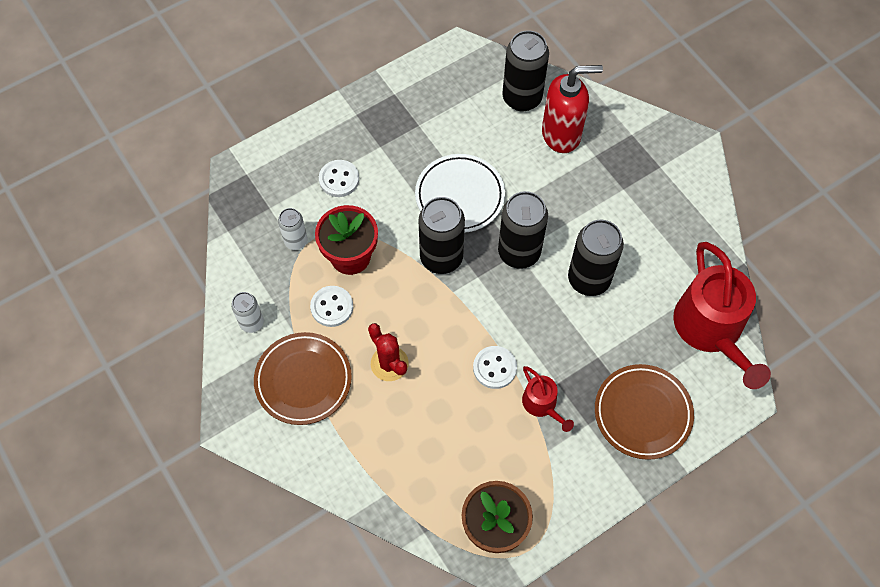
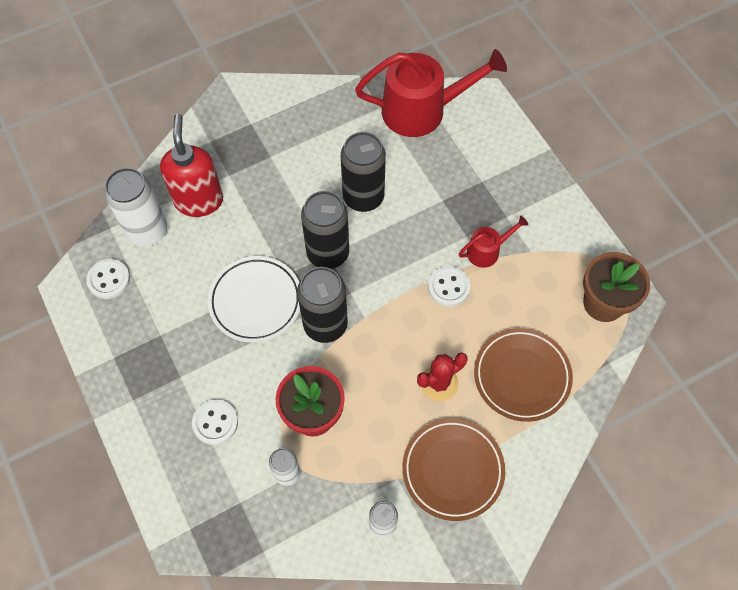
camera: 85 degrees left, 0 degrees up
white button [310,286,353,327] -> white button moved to [86,259,130,299]
black can [503,30,549,111] -> white can [105,168,167,247]
brown plate [595,364,694,460] -> brown plate moved to [474,328,573,422]

